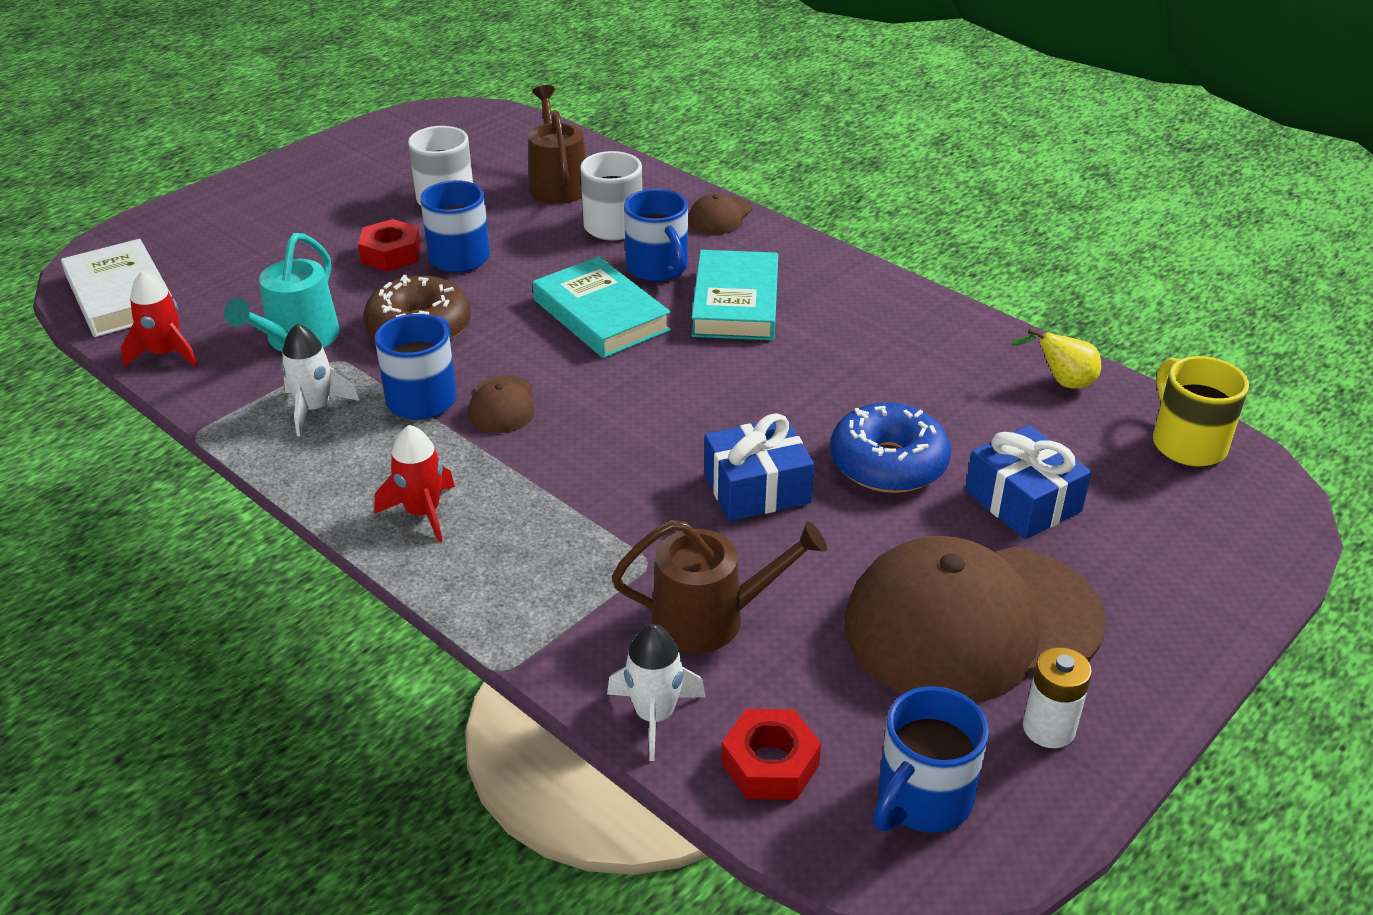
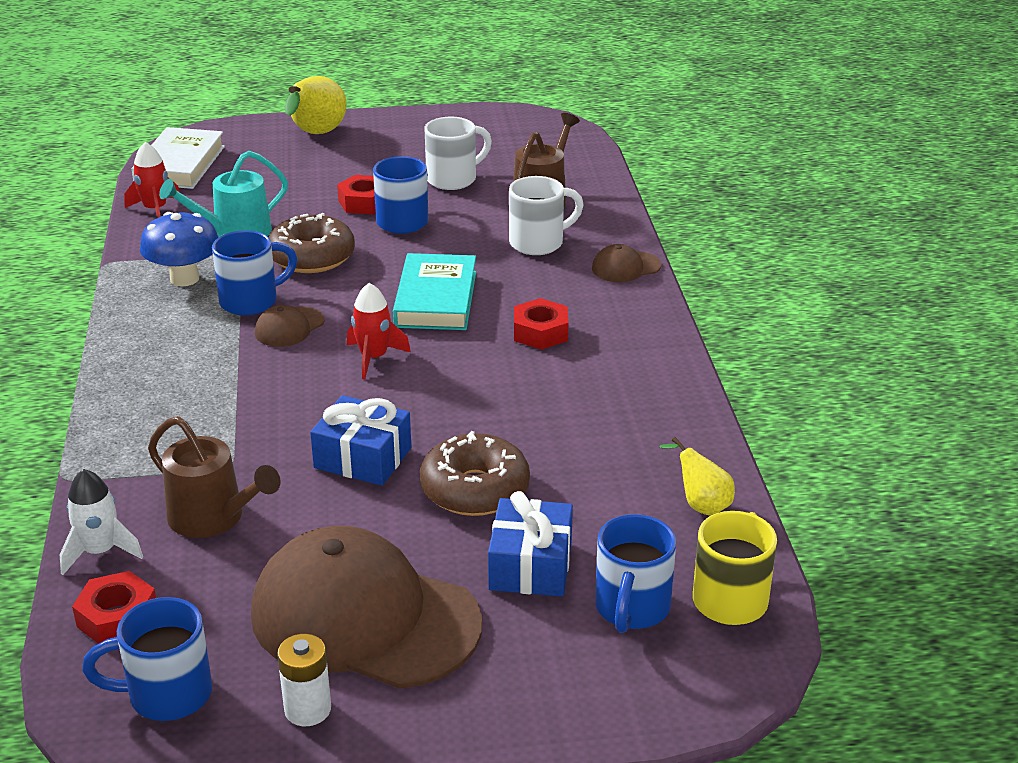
camera: 40 degrees right, 5 degrees down
white rocket [281,324,360,436] -> blue mushroom [140,212,219,286]
red rocket [374,425,455,542] -> red rocket moved to [347,283,411,379]
blue mug [624,189,688,282] -> blue mug moved to [595,514,676,633]
turquoise book [691,250,778,340] -> red nut [514,298,568,350]
blue donut [830,402,951,493] -> brown donut [420,431,530,516]
none -> yellow pear [285,76,346,134]

